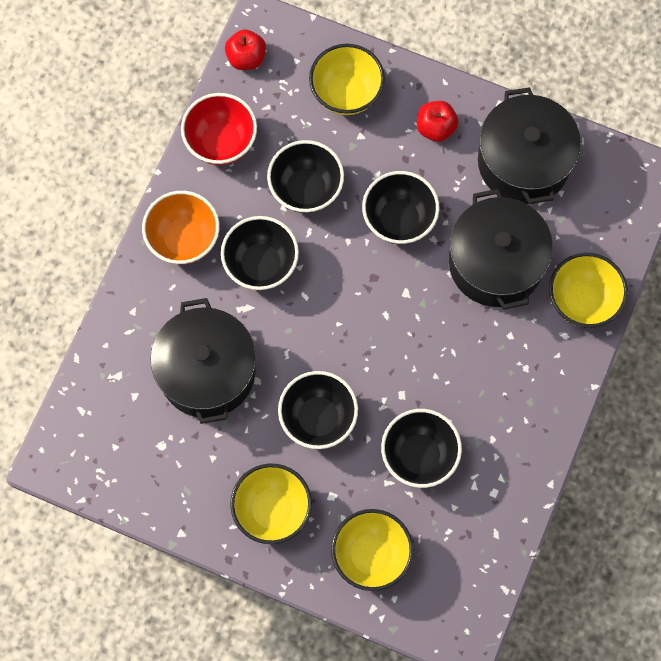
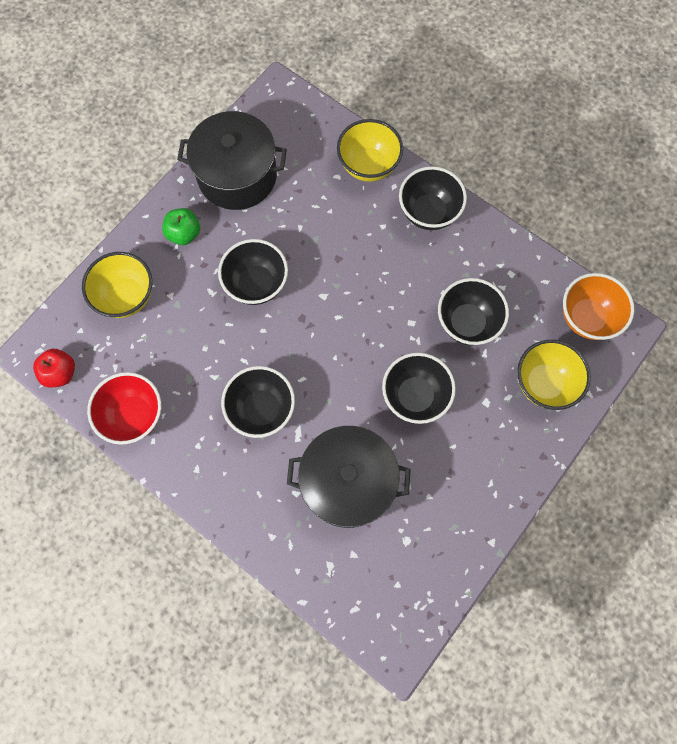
camera: 75 degrees left, 0 degrees up
orange bowl [142,191,220,264] -> orange bowl moved to [563,273,634,340]
yellow bowl [230,464,312,544] -> none
black bowl [267,140,344,213] -> black bowl moved to [399,166,467,230]
red apple [417,101,458,142] -> green apple [162,208,200,245]
black pot [449,189,553,310] -> none

